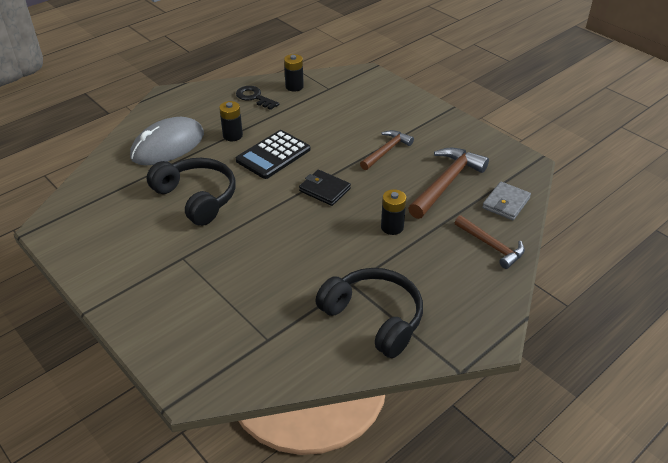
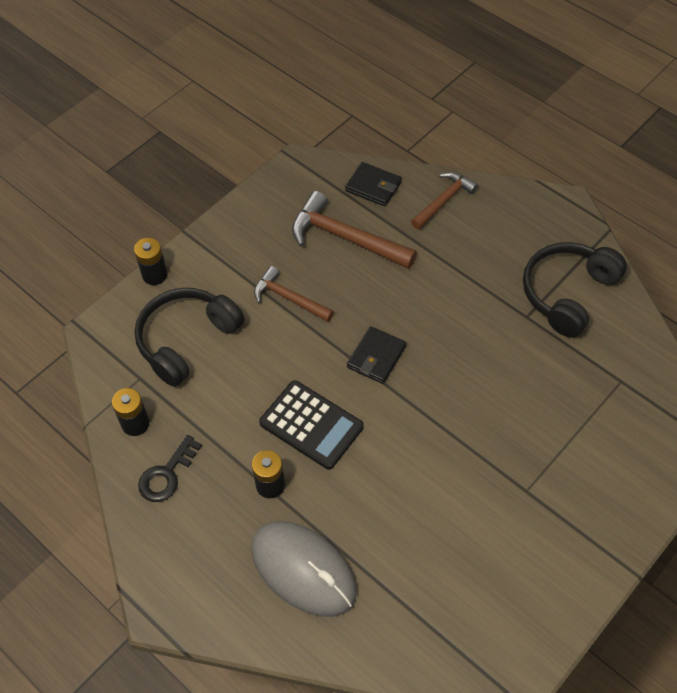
camera: 95 degrees left, 15 degrees up
black headphones [147,158,236,226] -> black headphones moved to [135,288,245,387]
black battery [381,189,406,235] -> black battery moved to [134,238,168,285]
grey wallet [482,182,531,220] -> black wallet [345,162,402,206]

